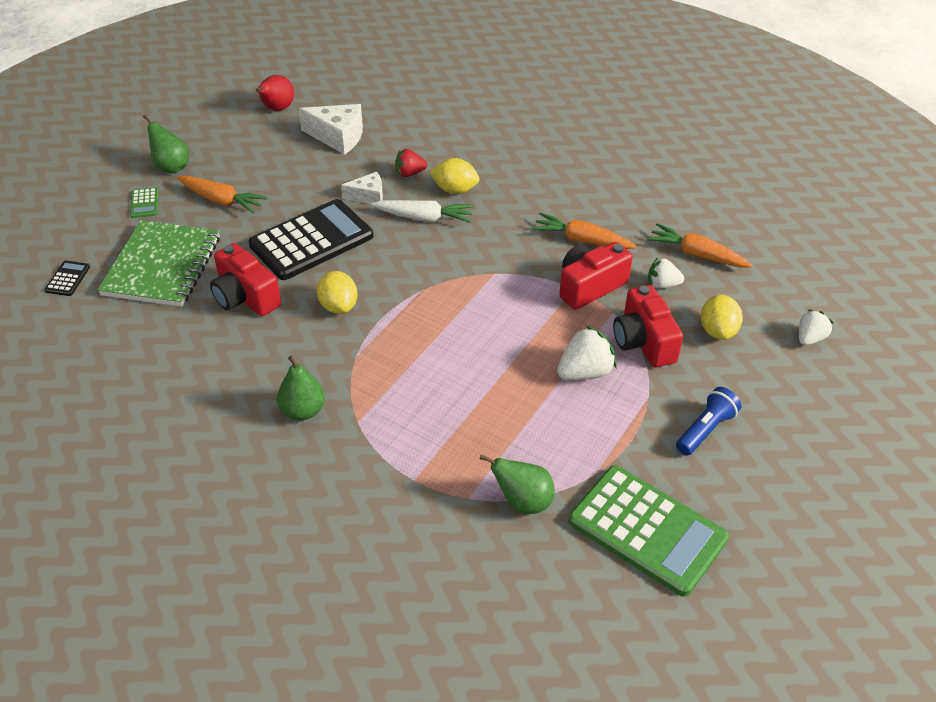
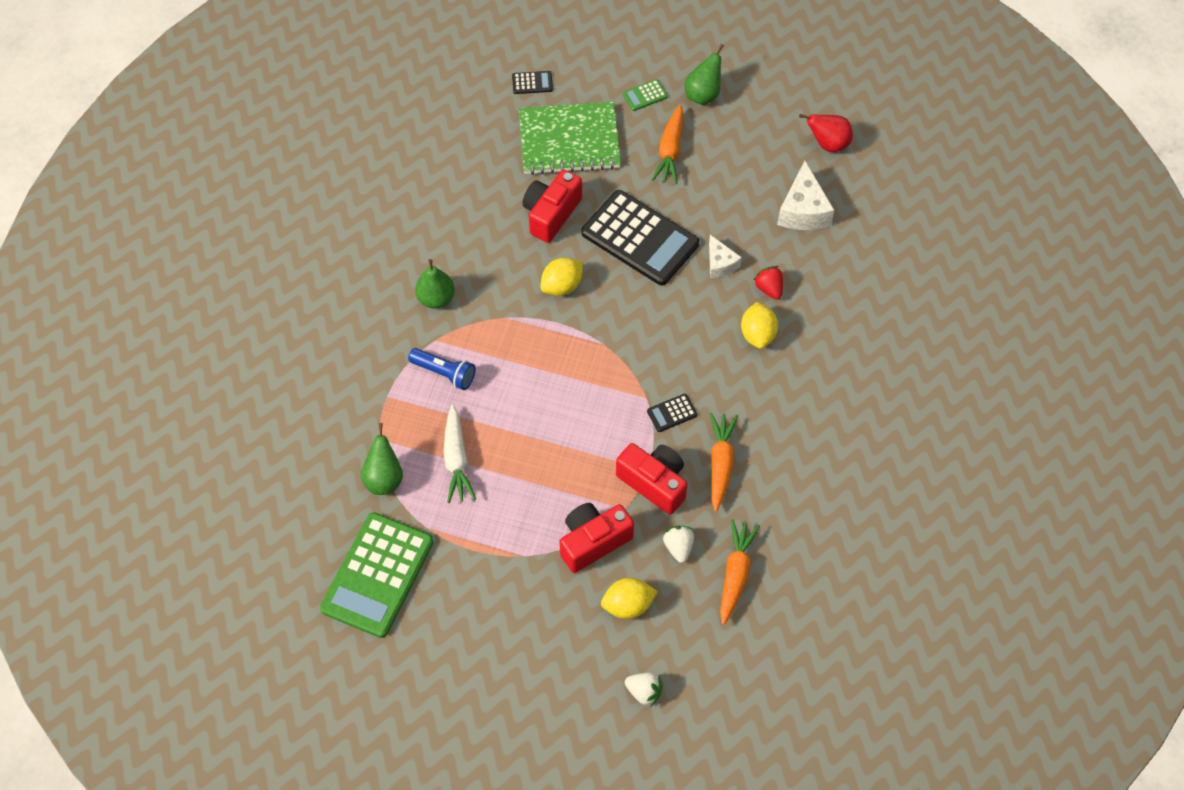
camera: 75 degrees right, 15 degrees up
white carrot [371,200,474,223] -> white carrot moved to [443,404,476,503]
white strawberry [557,325,617,380] -> none
blue flashlight [676,387,742,456] -> blue flashlight moved to [408,348,476,390]
none -> black calculator [647,394,697,432]

